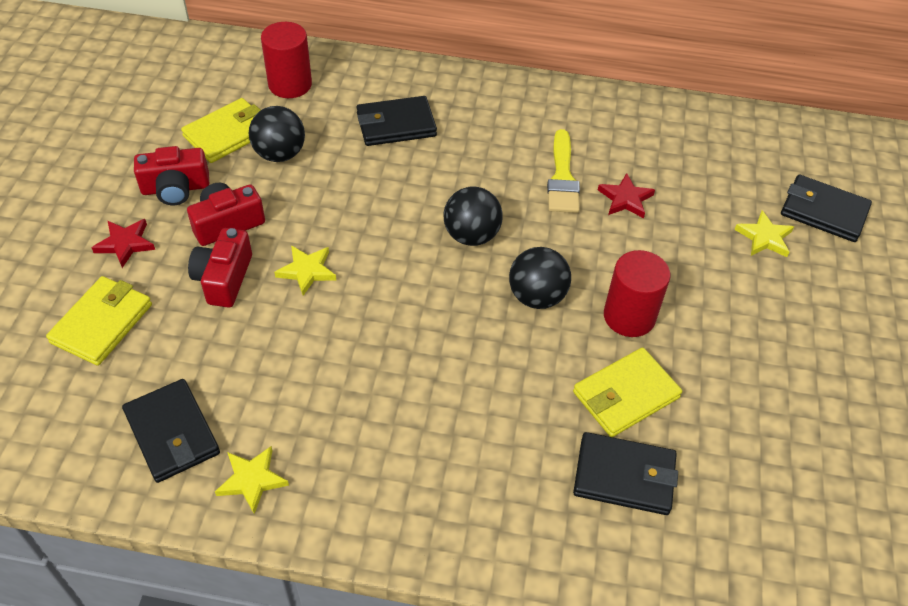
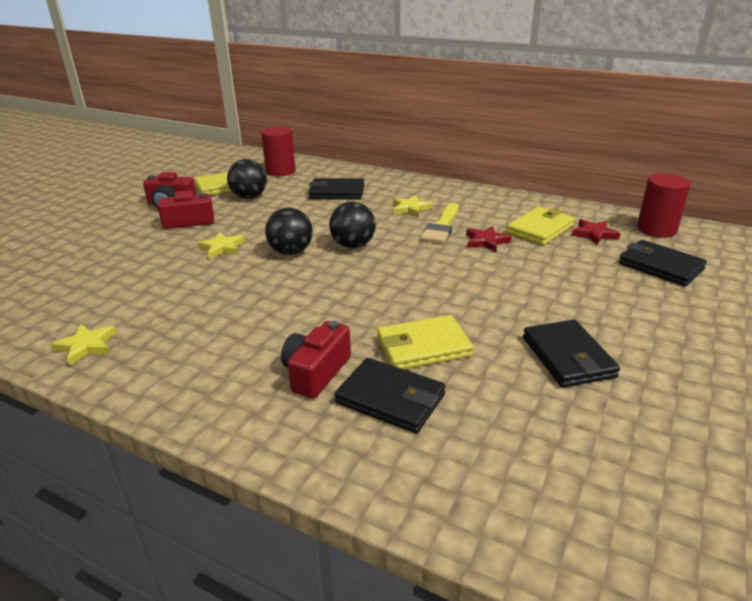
camera: 20 degrees right, 20 degrees down
yellow wallet [46,276,152,366] -> yellow wallet moved to [506,207,575,245]
red star [92,219,155,268] -> red star moved to [571,219,620,245]
black wallet [122,379,220,483] -> black wallet moved to [523,320,620,388]
red camera [188,228,252,308] -> red camera moved to [281,320,351,399]
black ball [509,247,571,309] -> black ball moved to [265,208,313,255]
red cylinder [604,250,670,337] -> red cylinder moved to [637,174,691,238]
yellow star [734,210,794,257] -> yellow star moved to [393,195,433,217]

